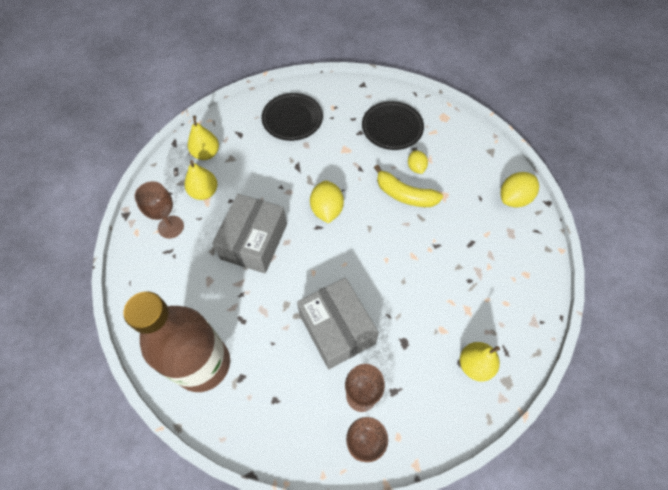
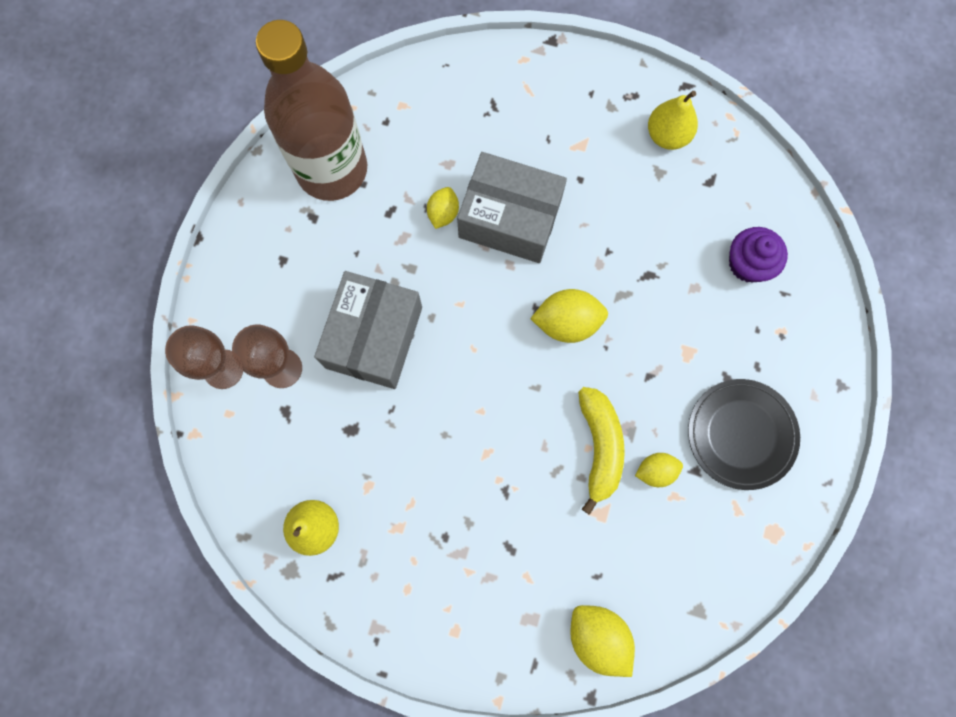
camera: 90 degrees right, 15 degrees up
brown goblet [134,181,184,239] -> none
yellow pear [184,160,217,200] -> none
black plate [261,93,323,141] -> purple cupcake [729,227,788,282]
grey box [297,278,379,369] -> grey box turned 45 degrees counterclockwise [314,271,422,389]
yellow banana [374,165,443,207] -> yellow banana turned 150 degrees clockwise [578,387,625,515]
none -> yellow lemon [427,187,459,229]

